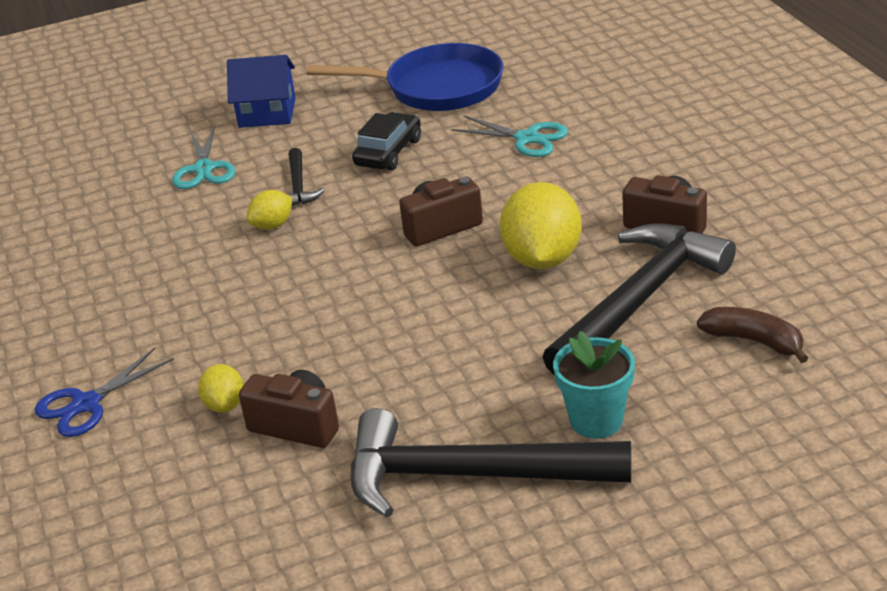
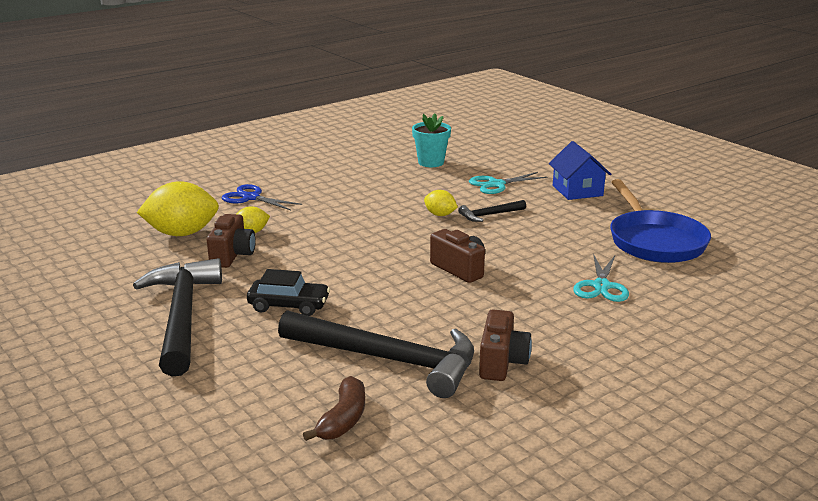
camera: 70 degrees right, 10 degrees down
black car [352,112,421,170] -> black car moved to [247,269,330,316]
yellow lemon [499,182,582,269] -> yellow lemon moved to [137,181,219,236]
turquoise flower pot [553,331,635,439] -> turquoise flower pot moved to [412,113,451,167]

